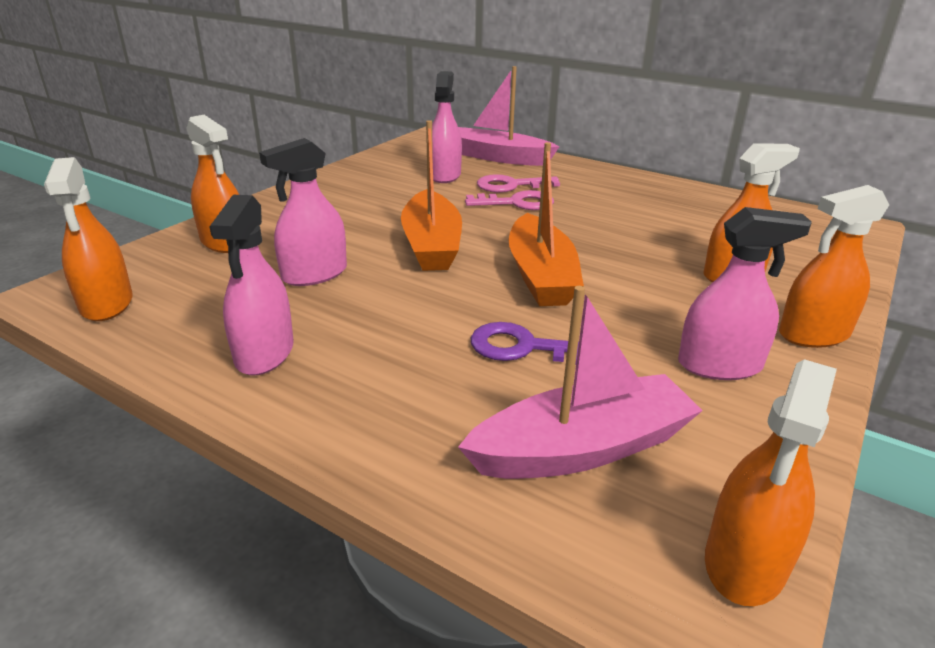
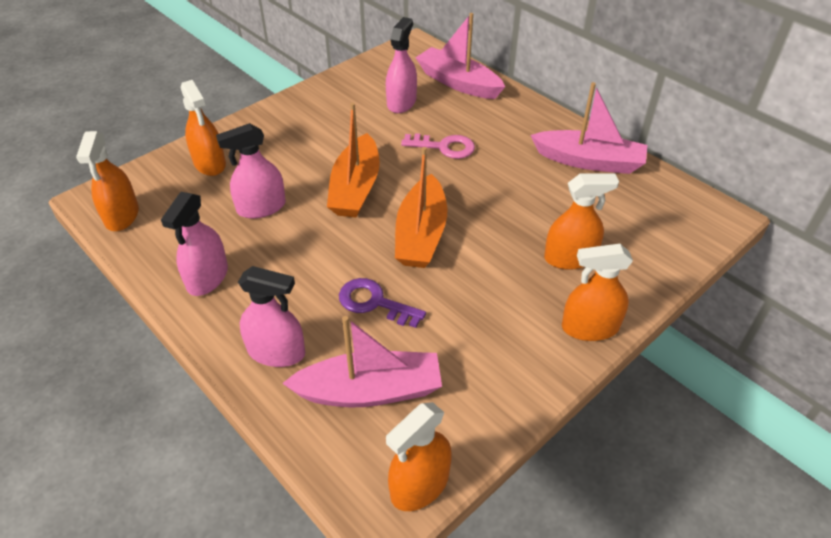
camera: 15 degrees right, 15 degrees up
pink key [477,174,560,193] -> none
pink spray bottle [678,207,812,380] -> pink spray bottle moved to [238,266,305,367]
none -> pink boat [530,82,647,174]

